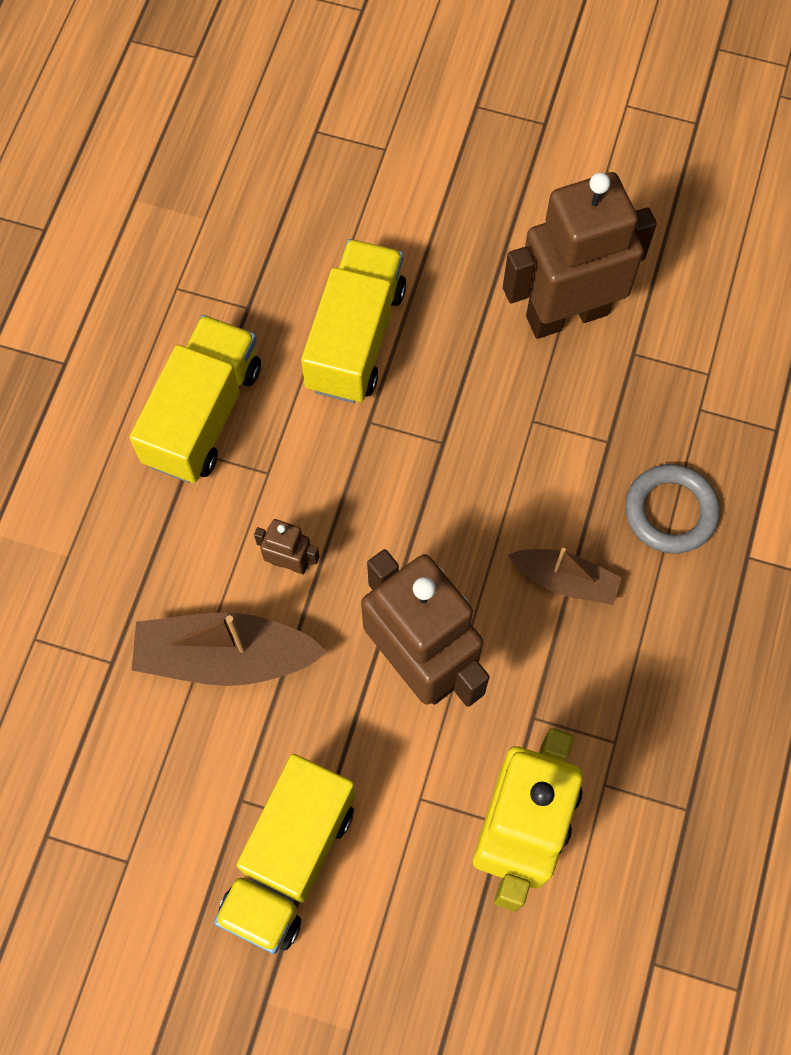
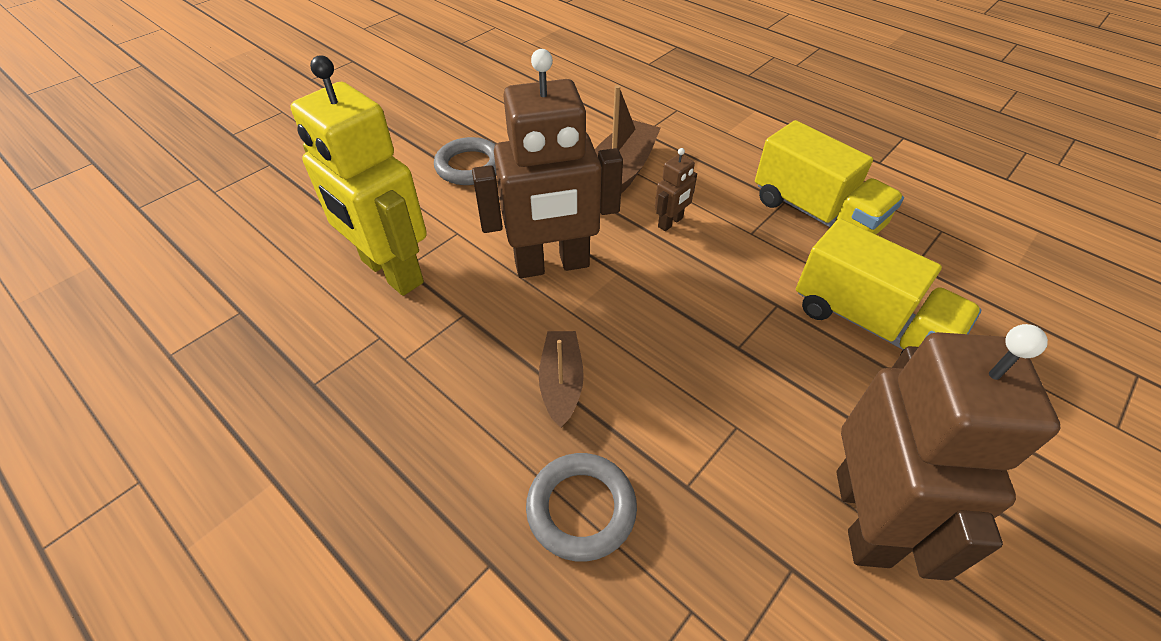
camera: 115 degrees right, 20 degrees down
yellow truck [214,754,356,954] -> grey ring [434,137,497,185]
brown boat [508,548,622,605] -> brown boat turned 135 degrees clockwise [539,331,584,428]

